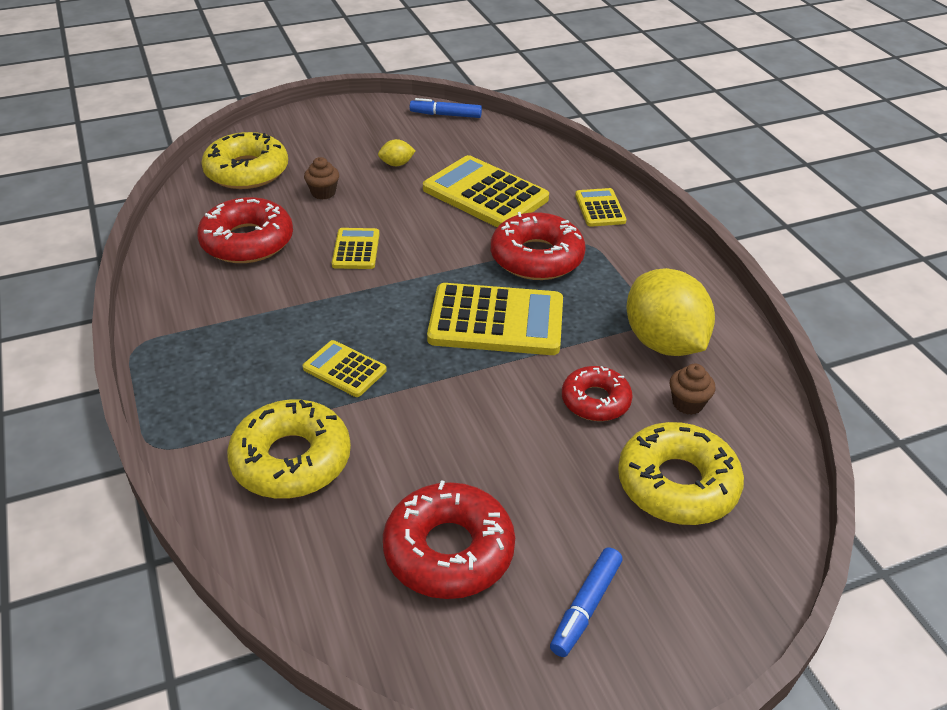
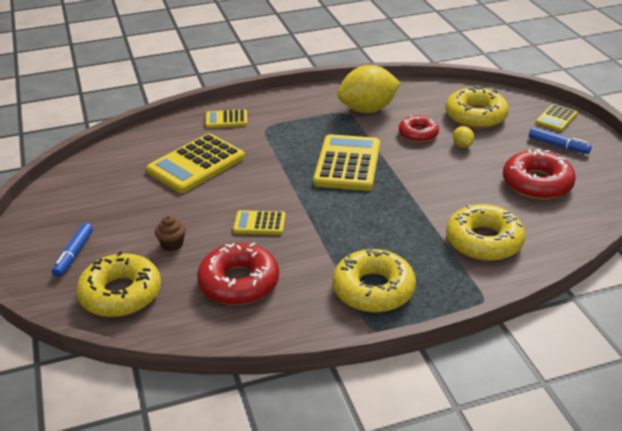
camera: 85 degrees left, 5 degrees down
yellow calculator [303,340,387,397] -> yellow calculator moved to [536,104,578,131]
yellow lemon [378,139,416,166] -> yellow lemon moved to [453,126,474,148]
blue marker [410,98,482,118] -> blue marker moved to [52,223,93,277]
red donut [491,212,586,280] -> none
brown cupcake [670,364,716,415] -> none
none -> yellow donut [332,247,416,313]

